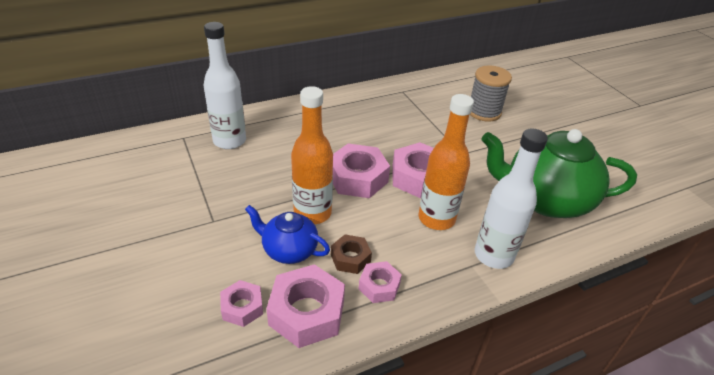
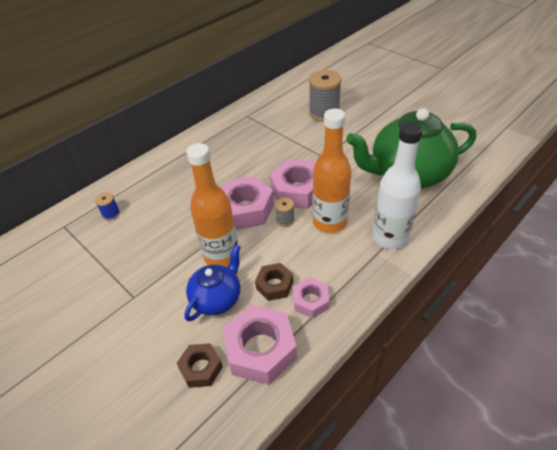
camera: 15 degrees left, 5 degrees up
white bottle [204,22,246,149] -> blue spool [95,192,120,221]
pink nut [220,280,263,327] -> brown nut [177,343,223,388]
blue teapot [245,205,330,264] -> blue teapot turned 120 degrees clockwise [184,244,241,322]
none -> grey spool [275,198,295,227]

